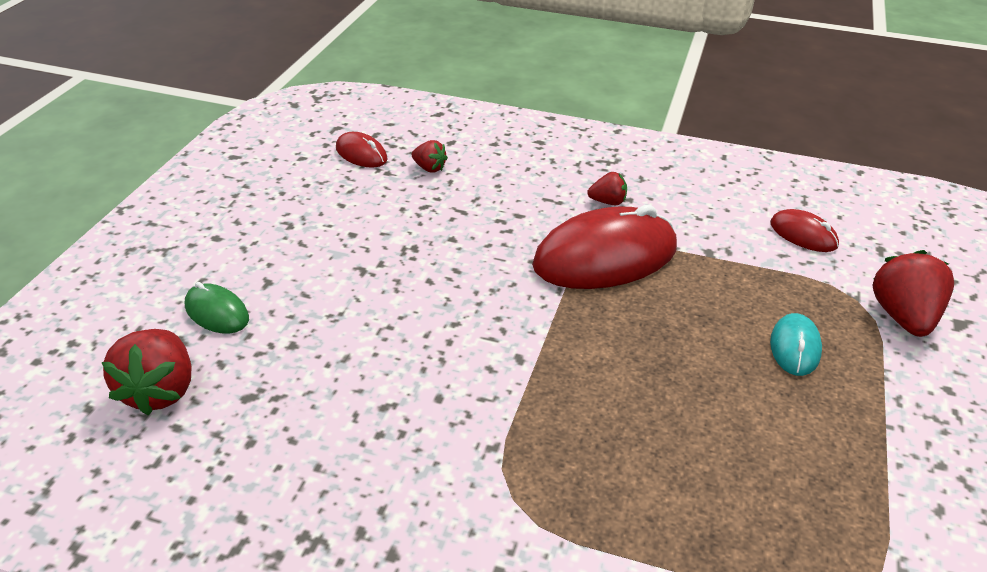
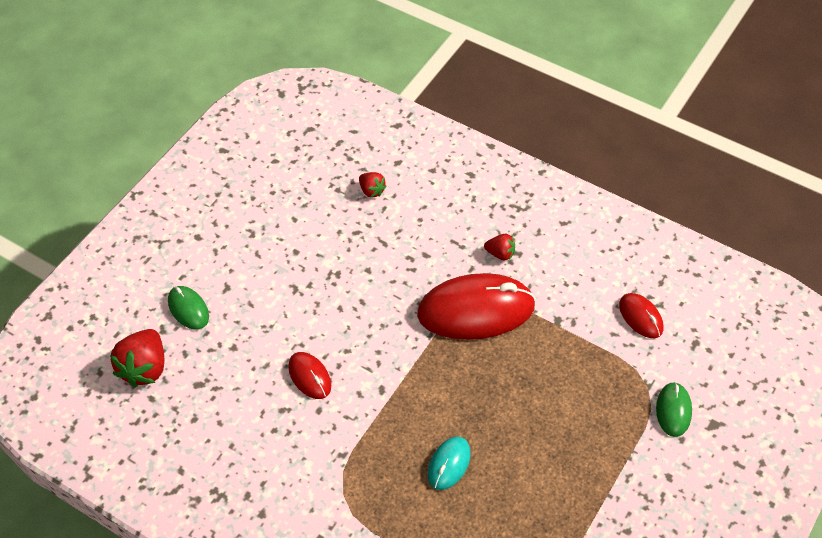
camera: 15 degrees right, 15 degrees up
red mouse [336,132,388,168] -> red mouse moved to [288,352,331,399]
turquoise mouse [770,313,822,376] -> turquoise mouse moved to [428,437,471,490]
red strawberry [873,250,954,337] -> green mouse [656,382,692,437]

